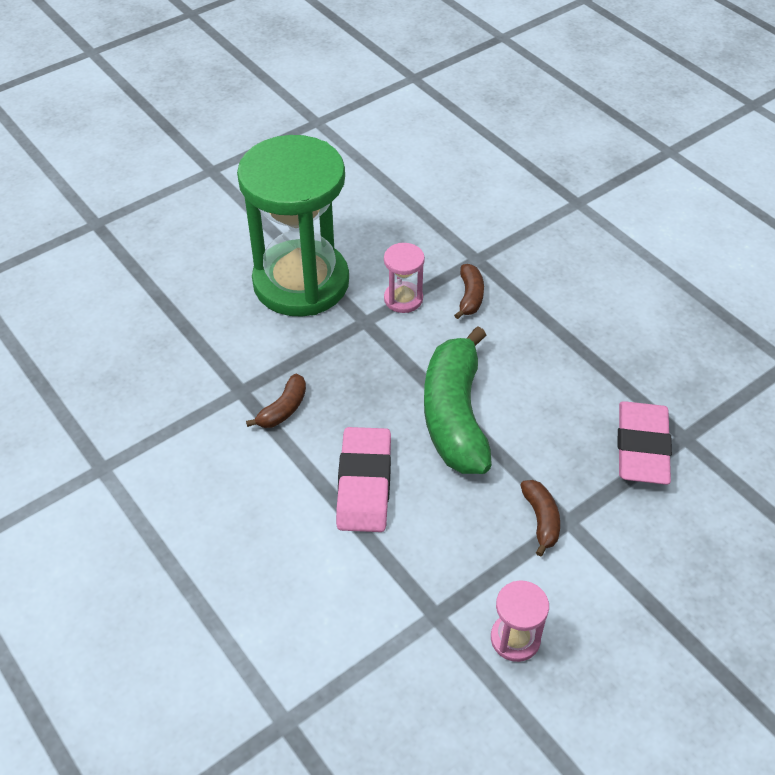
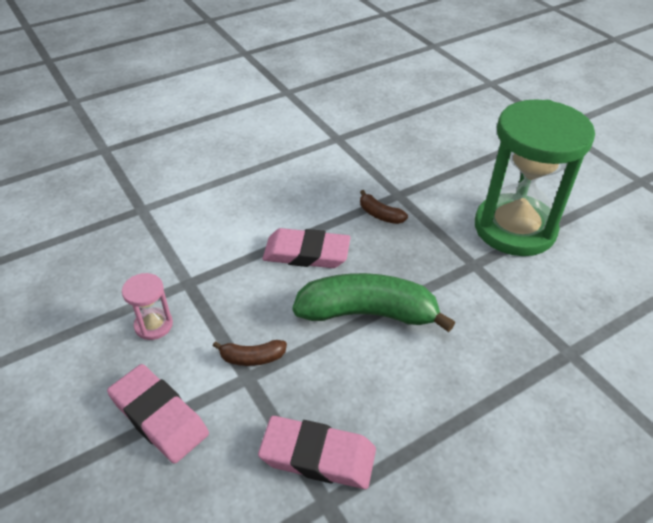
camera: 95 degrees right, 5 degrees down
pink hourglass [384,243,425,313] -> none
brown banana [454,264,484,319] -> none
none -> pink eraser [107,364,209,464]

